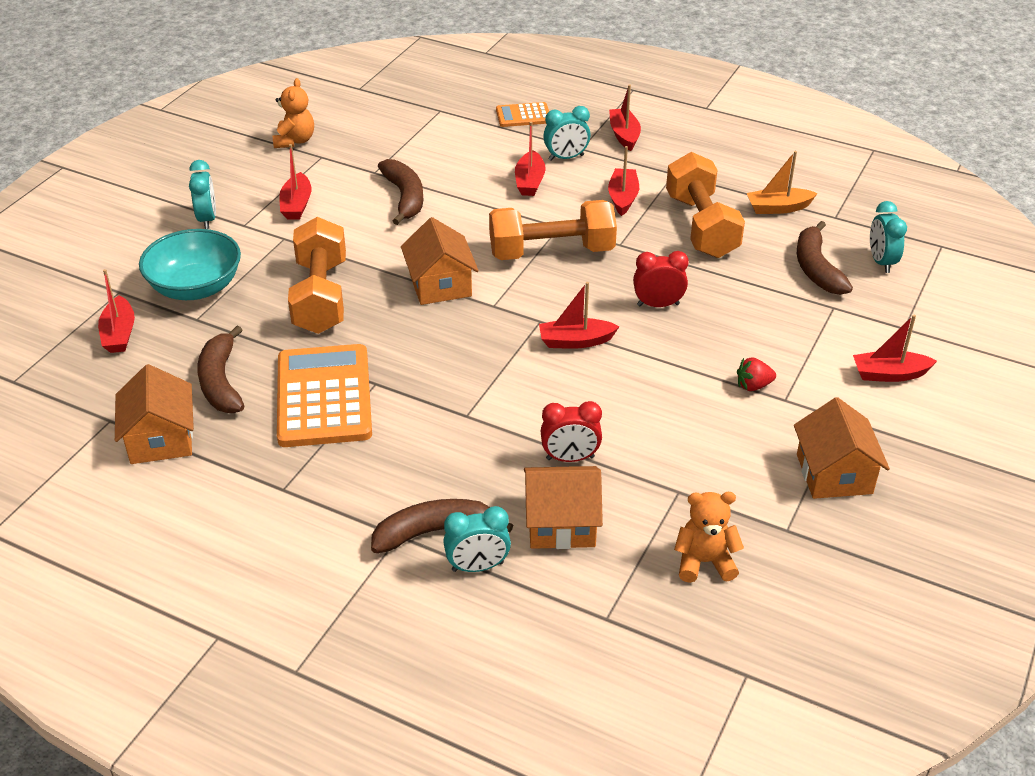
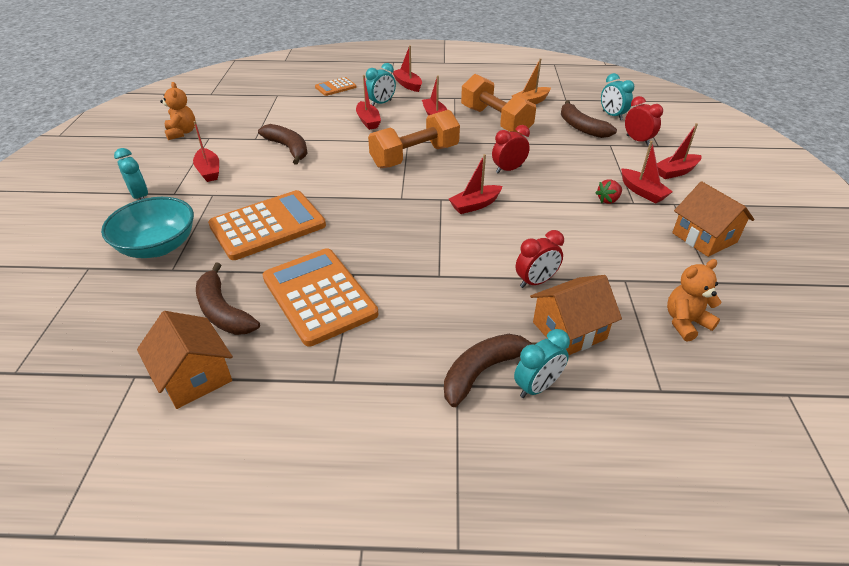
camera: 25 degrees left, 0 degrees up
red boat [98,269,135,353] -> red boat moved to [621,141,673,203]
orange dumbbell [288,217,346,334] -> orange calculator [208,190,326,260]
orange house [401,217,479,305] -> none
none -> red clock [625,96,663,146]

